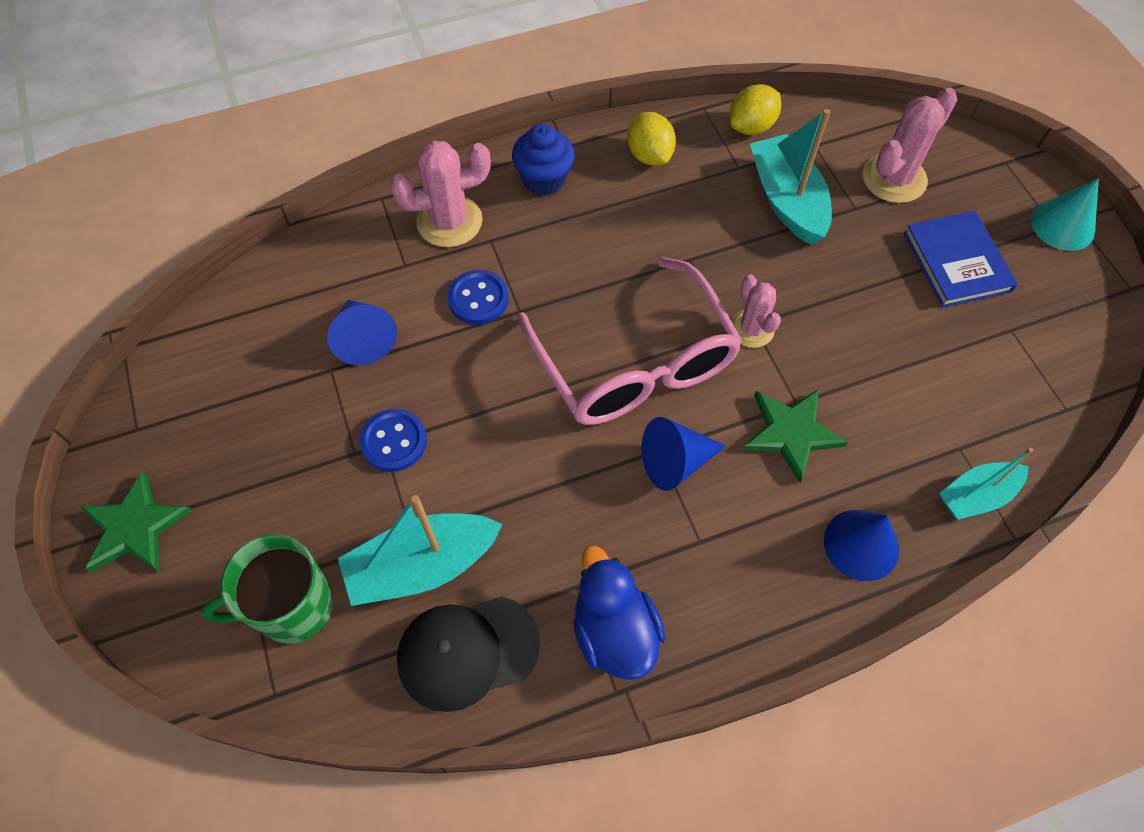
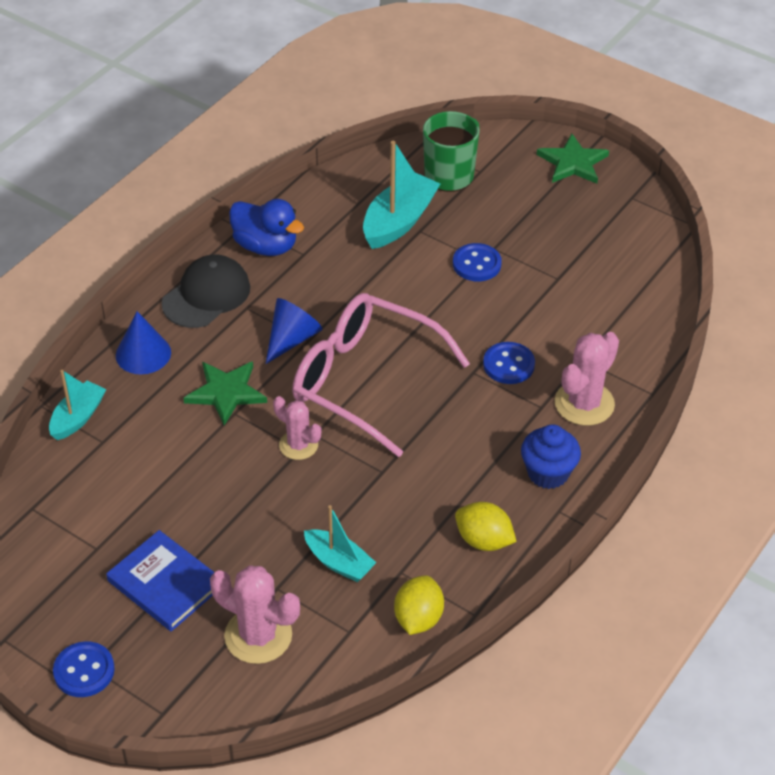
camera: 145 degrees right, 15 degrees down
blue cone [327,300,397,365] -> none
black cap [397,596,540,712] -> black cap moved to [162,254,250,328]
turquoise boat [750,109,832,245] -> turquoise boat [304,505,376,582], size x0.63
pink cactus [863,88,958,203] -> pink cactus turned 75 degrees counterclockwise [210,565,300,664]
turquoise cone [1031,178,1099,251] -> blue button [53,641,115,697]

